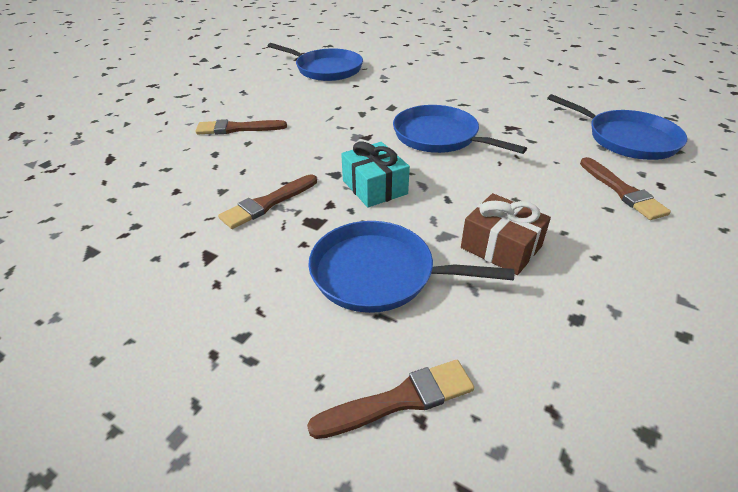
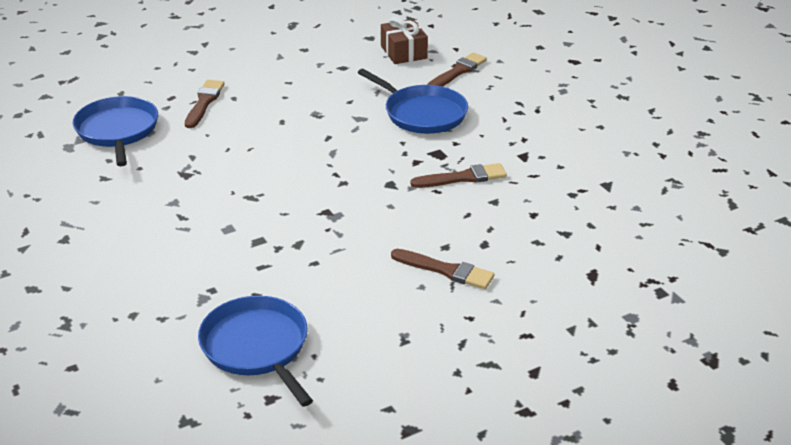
camera: 150 degrees left, 5 degrees down
brown brush [307,360,474,439] -> brown brush turned 120 degrees clockwise [427,53,487,87]
turquoise gift [341,141,410,208] -> none
blue pan [393,105,527,154] -> none
brown gift [461,193,551,275] -> brown gift moved to [381,16,428,64]

